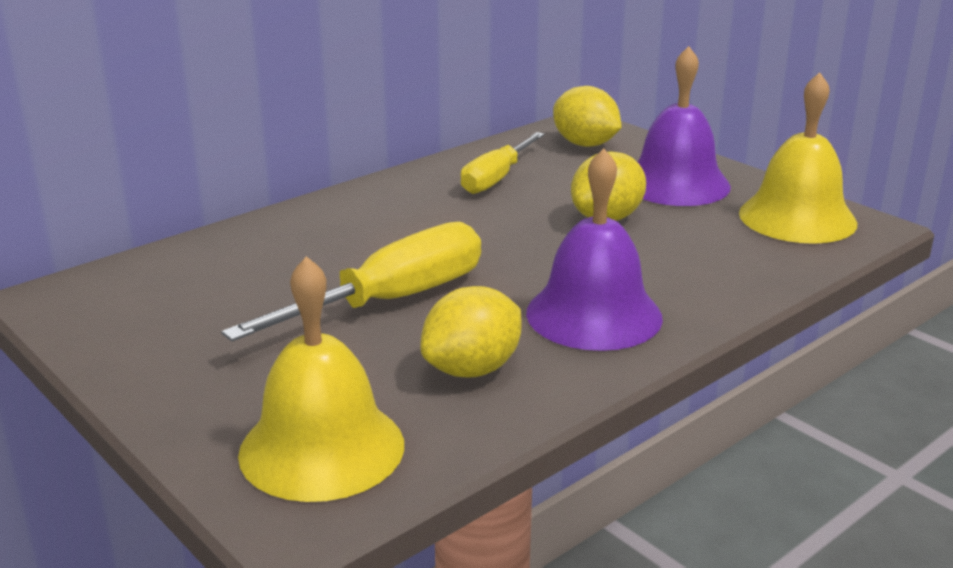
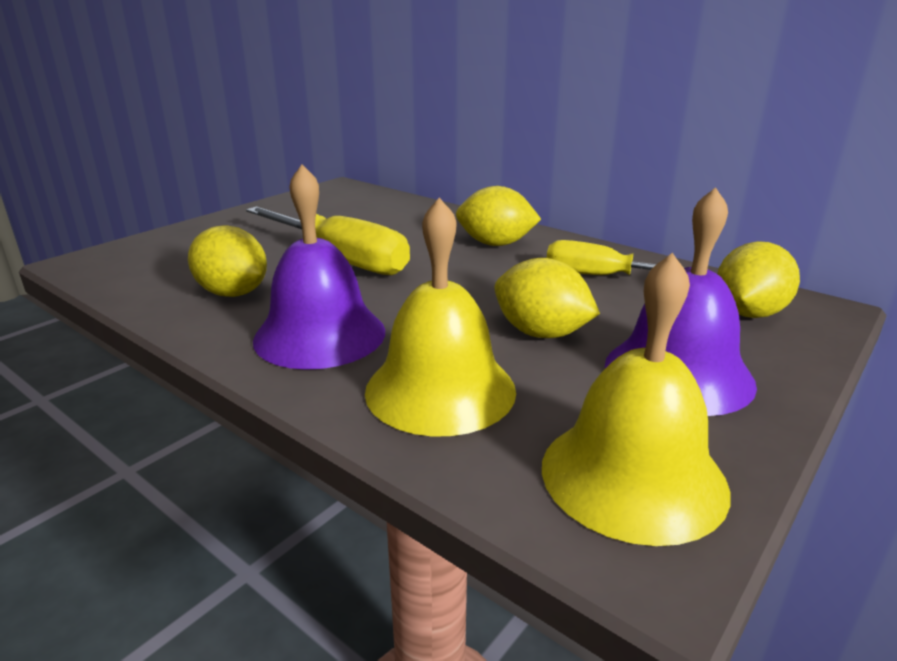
camera: 80 degrees right, 0 degrees up
yellow bell [238,256,404,502] -> yellow bell moved to [365,198,516,436]
none -> yellow lemon [456,186,541,246]

